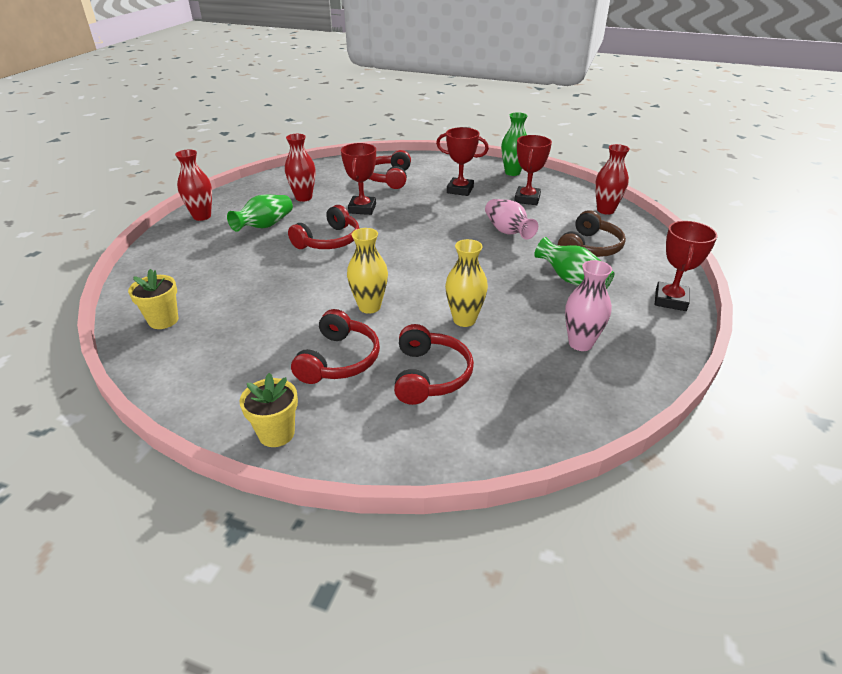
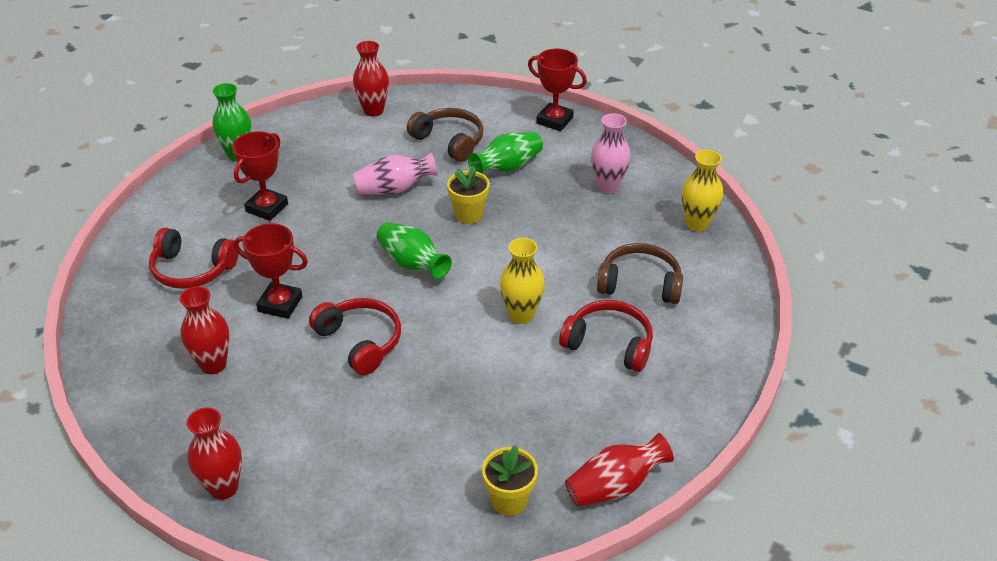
camera: 80 degrees left, 5 degrees up
green vase [227,195,293,232] -> green vase moved to [376,222,452,279]
yellow flower pot [240,373,298,447] -> yellow flower pot moved to [447,166,490,224]
red headphones [394,324,474,405] -> brown headphones [597,243,683,304]
yellow vase [445,239,488,327] -> yellow vase moved to [682,150,723,232]
red trophy [514,135,552,205] -> none
none -> red vase [565,433,674,507]

